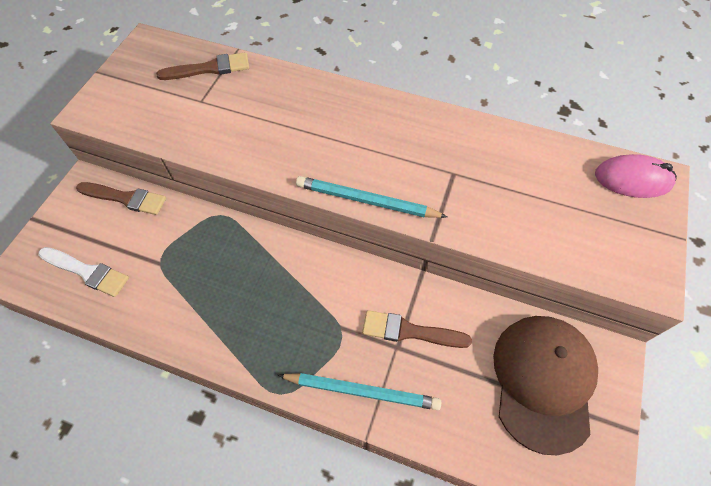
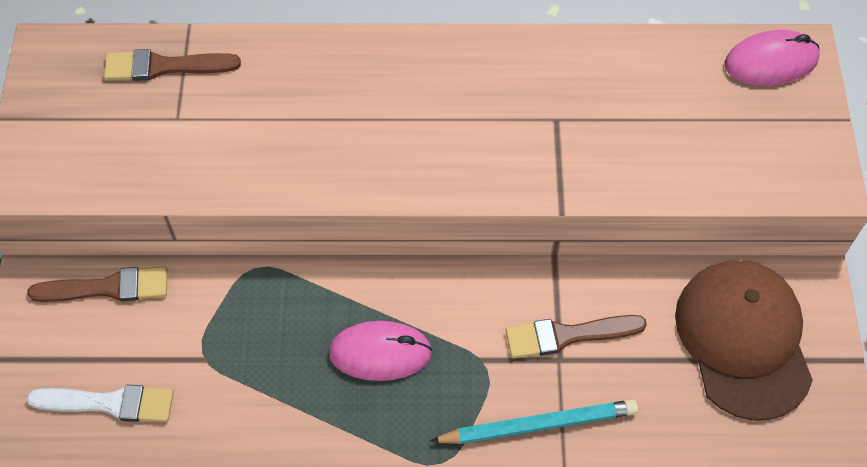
camera: 20 degrees left, 0 degrees up
brown brush [156,52,249,80] -> brown brush turned 150 degrees counterclockwise [104,49,241,81]
turquoise pencil [296,176,447,218] -> none
none -> pink mouse [329,321,433,381]

